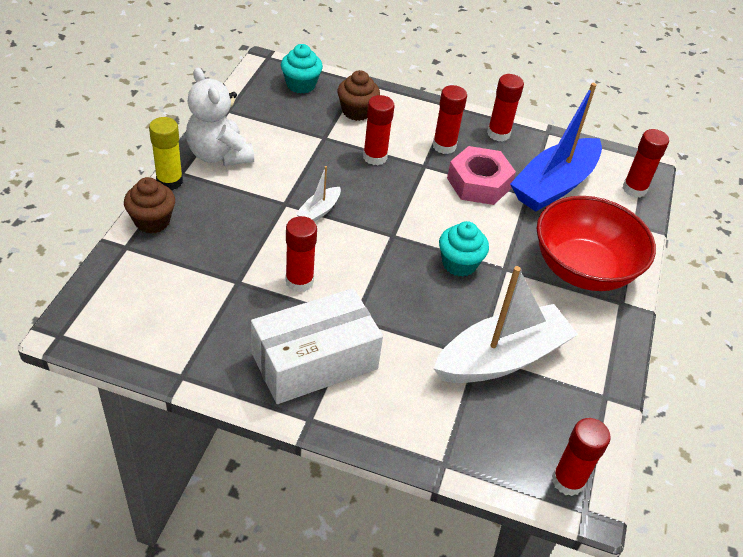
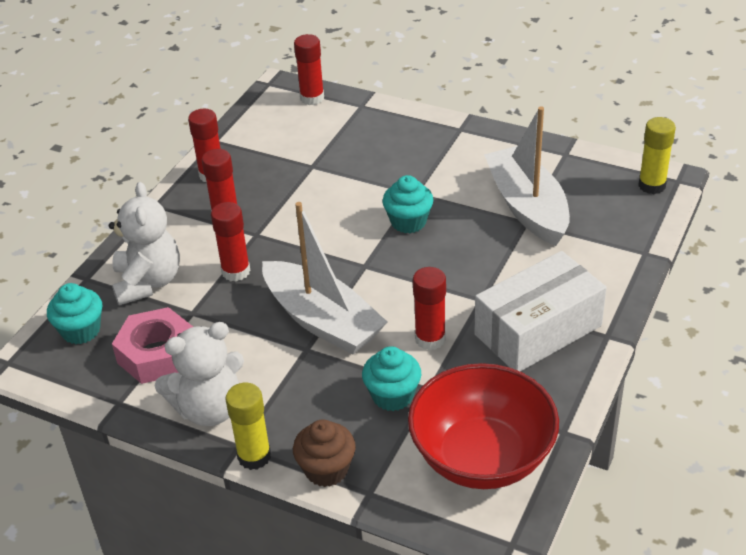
camera: 75 degrees left, 5 degrees down
white box [251,288,383,404] -> white box turned 75 degrees clockwise [474,251,607,372]
white boat [296,166,341,222] -> white boat [262,202,387,355], size x2.26
brown cupcake [337,70,380,121] -> white teddy bear [109,182,180,305]
pink nut [447,146,516,205] -> pink nut moved to [112,307,193,384]
blue boat [510,83,602,211] -> none
red bowl [537,196,656,291] -> red bowl moved to [408,363,559,489]
red glue stick [552,418,611,496] -> yellow glue stick [638,117,676,194]
none -> turquoise cupcake [362,346,421,411]

